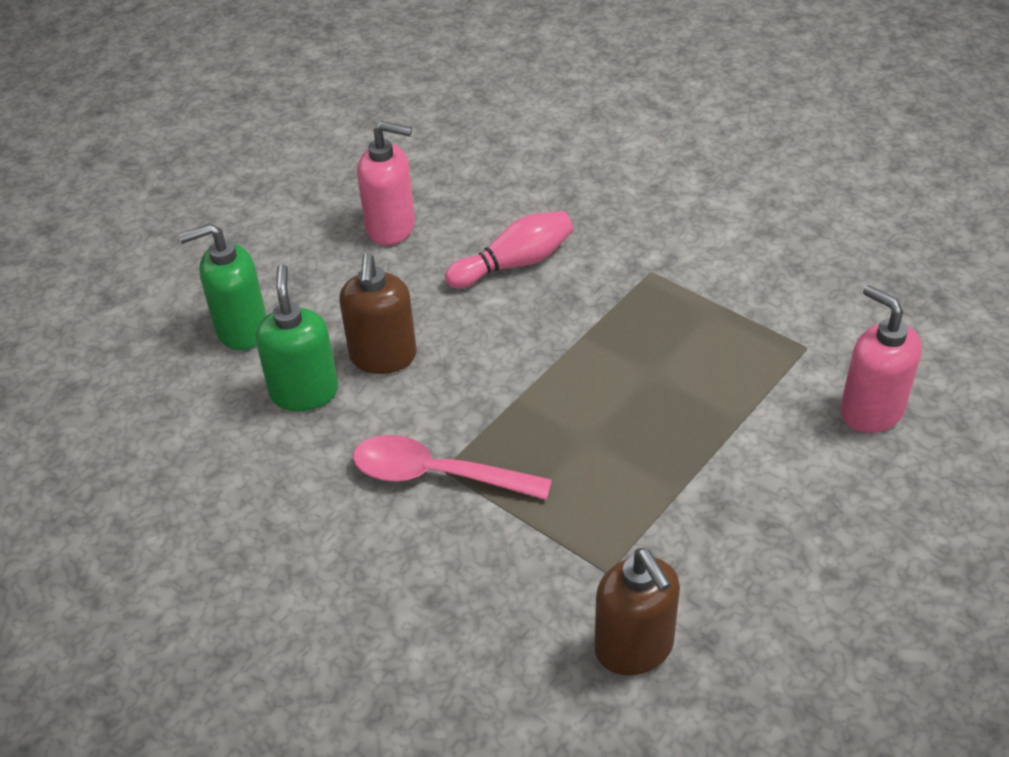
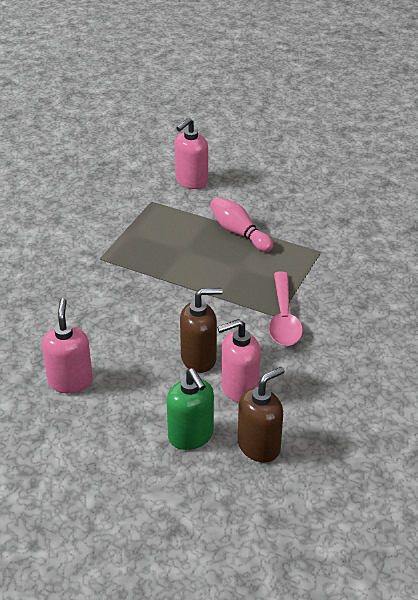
camera: 105 degrees left, 5 degrees down
green soap dispenser [255,264,338,411] -> pink soap dispenser [217,319,261,403]
pink bowling pin [445,211,573,288] -> pink bowling pin moved to [210,197,273,252]
brown soap dispenser [595,548,680,675] -> brown soap dispenser moved to [238,367,284,462]

